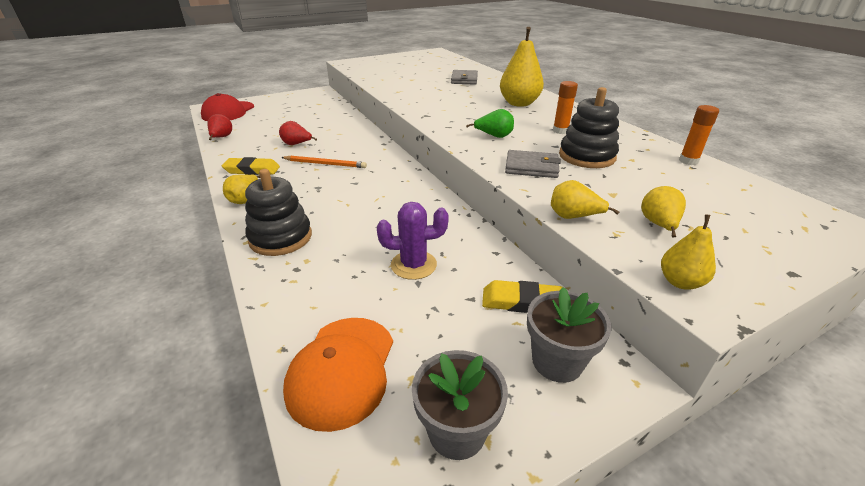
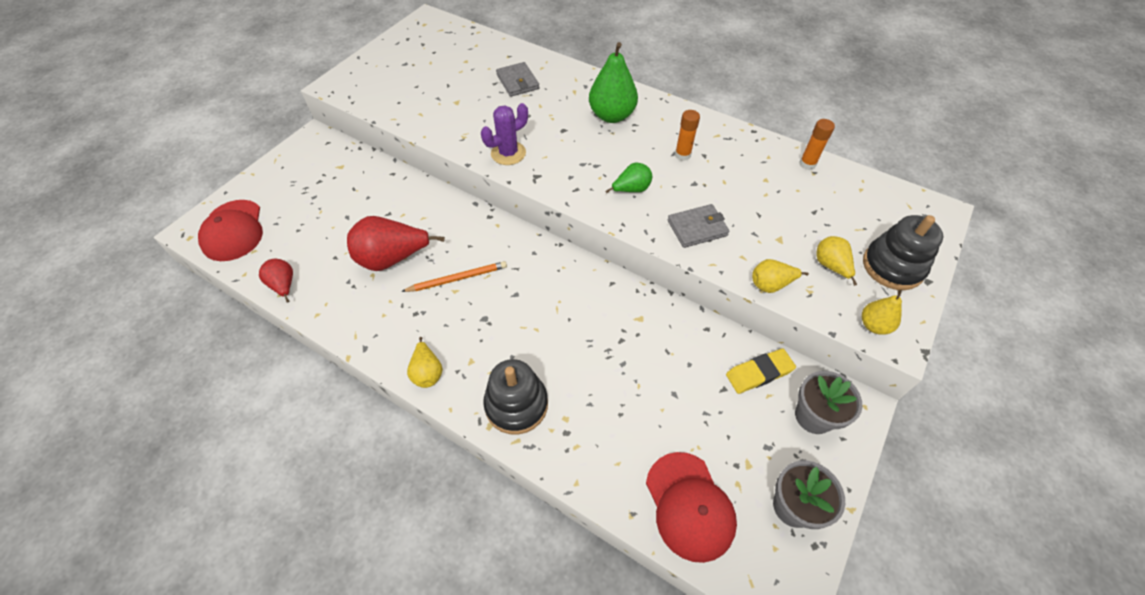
camera: 30 degrees left, 20 degrees up
yellow eraser [222,157,280,175] -> none
red pear [279,121,317,145] -> red pear [347,216,445,271], size x1.82
orange cap [283,318,393,432] -> red cap [646,452,737,563]
purple cactus [377,202,449,280] -> purple cactus moved to [481,103,528,165]
yellow pear [500,27,544,107] -> green pear [589,42,638,123]
black stacking toy [559,87,619,168] -> black stacking toy moved to [863,215,943,290]

